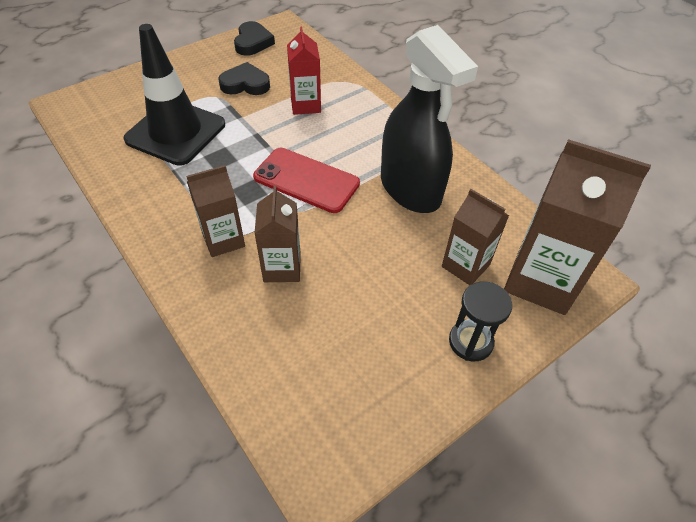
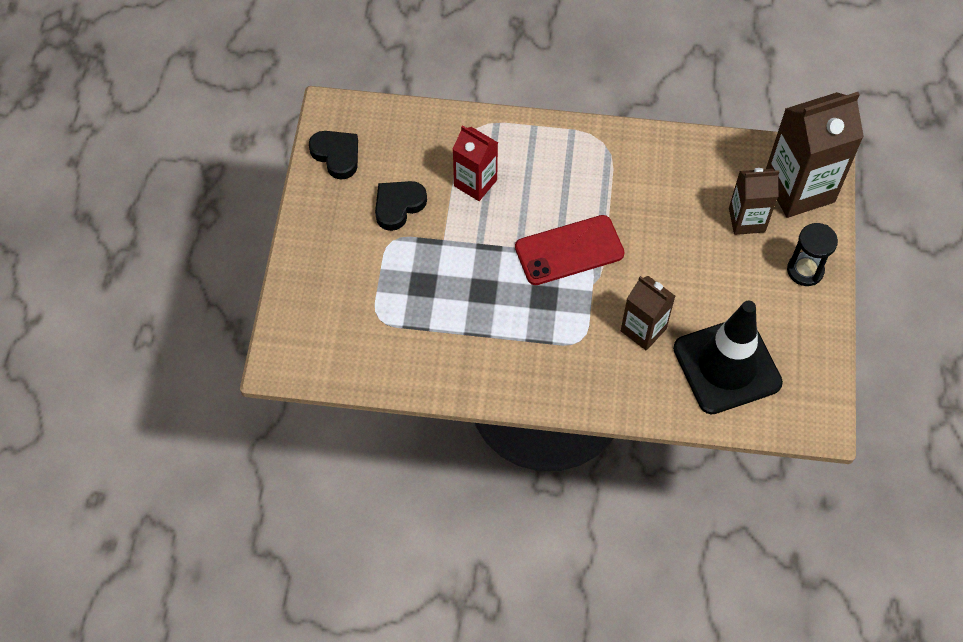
camera: 45 degrees left, 10 degrees up
black traffic cone [123,24,225,166] -> black traffic cone moved to [673,300,783,415]
brown carton [186,165,245,257] -> none
black spray bottle [381,25,478,213] -> none

